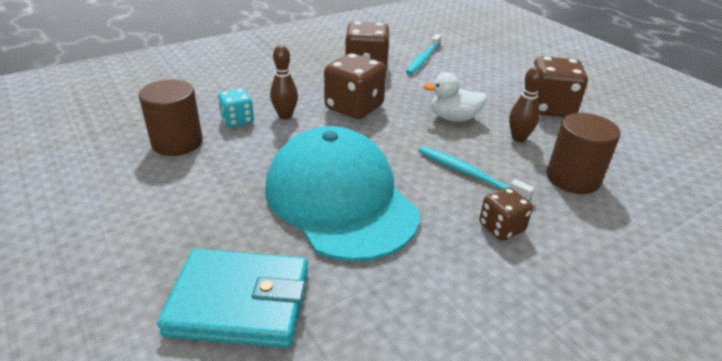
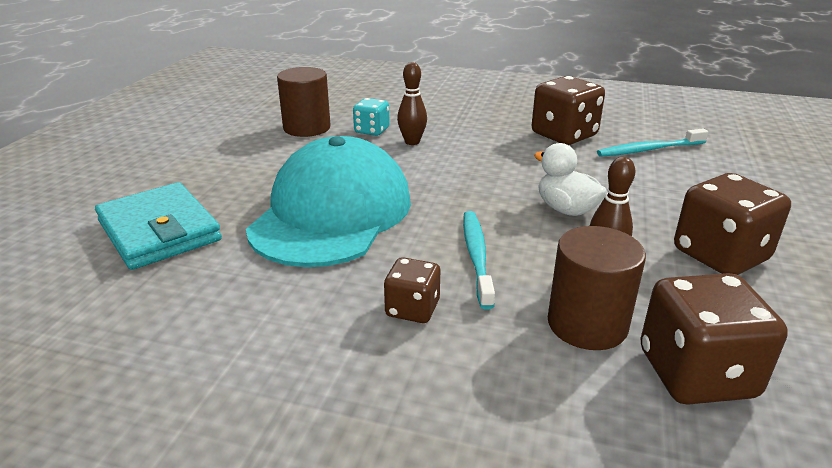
camera: 50 degrees right, 5 degrees down
brown dice [324,53,386,119] -> brown dice moved to [640,273,788,405]

